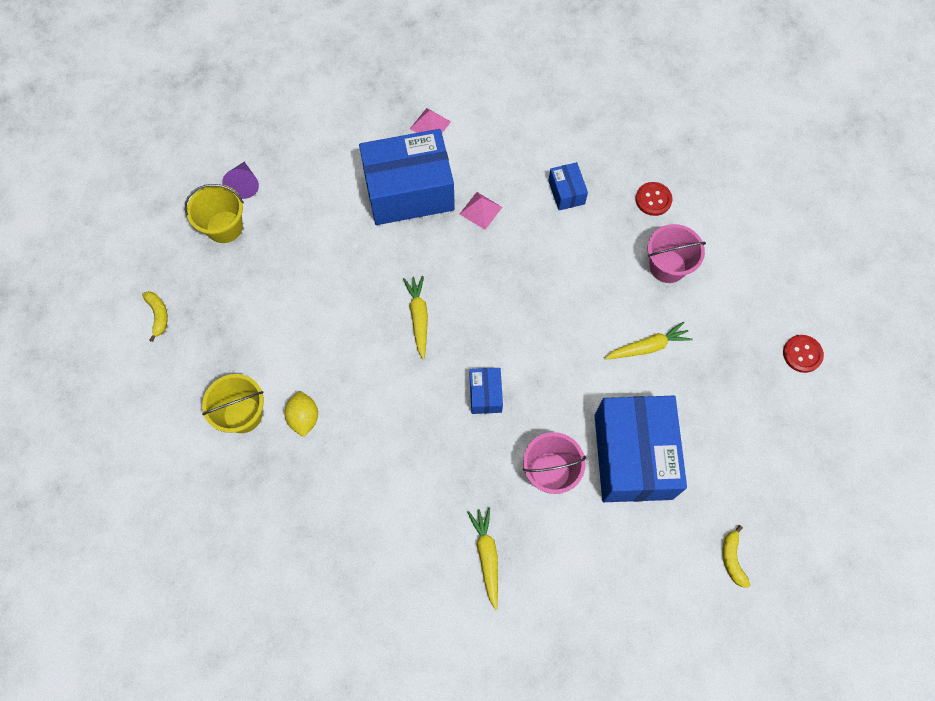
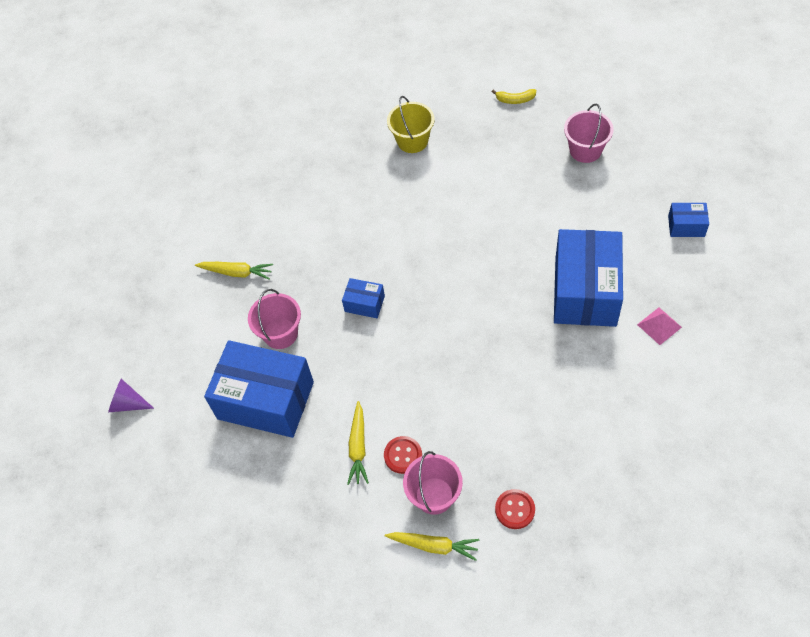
camera: 115 degrees right, 10 degrees down
yellow bucket [185,184,244,243] -> pink bucket [564,104,614,163]
purple cone [222,162,259,199] -> purple cone moved to [108,379,154,412]
yellow lemon [285,392,318,437] -> none
yellow carrot [403,276,428,360] -> yellow carrot moved to [385,532,479,561]
pink pyramid [460,192,502,230] -> none
blue box [548,162,588,210] -> blue box moved to [668,203,709,237]
yellow banana [722,525,750,587] -> none
red button [783,335,824,373] -> red button moved to [384,436,422,474]

